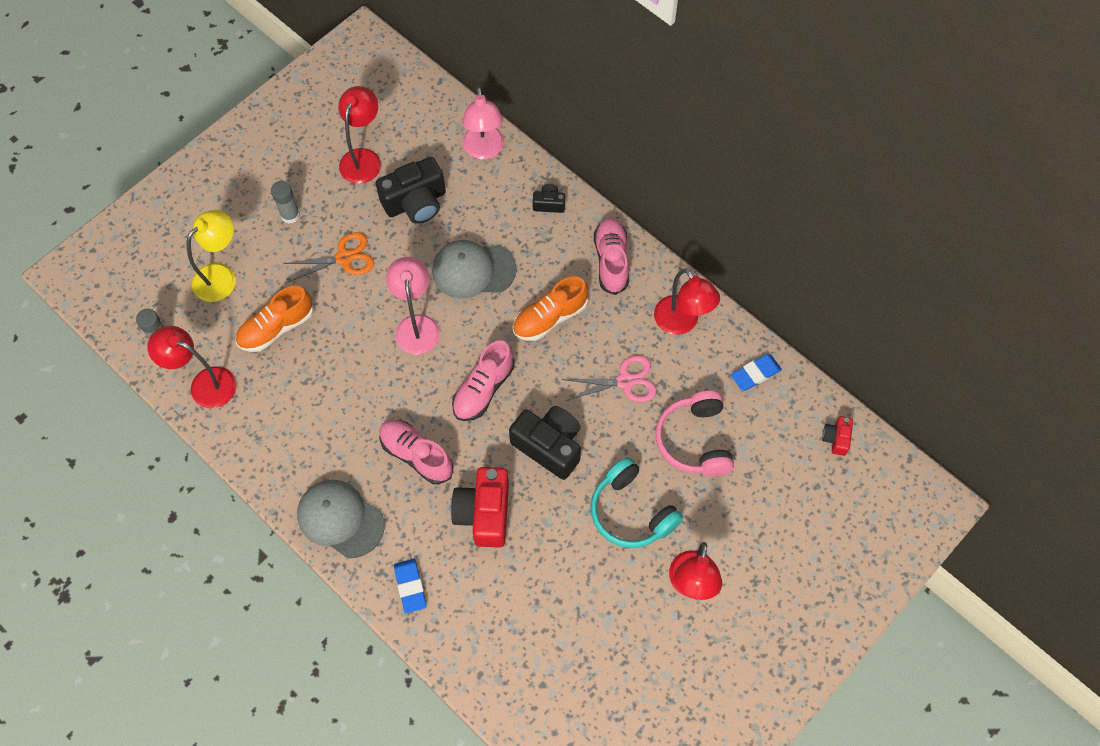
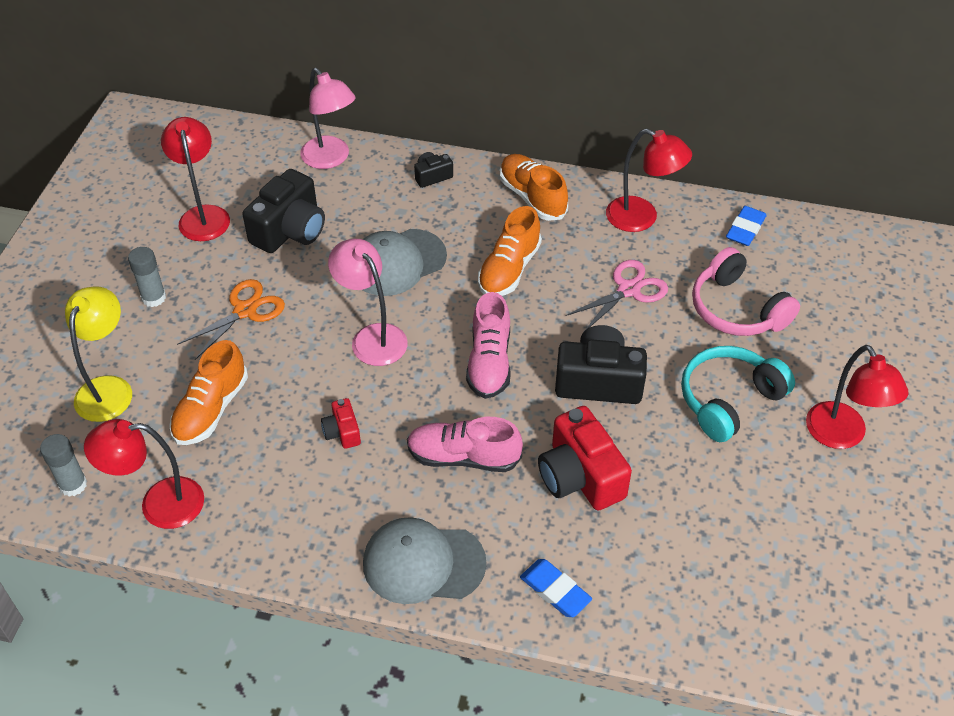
camera: 30 degrees left, 15 degrees down
turquoise headphones [590,457,683,548] -> turquoise headphones turned 120 degrees clockwise [681,346,795,442]
pink shoe [594,218,629,295] -> orange shoe [500,154,568,221]
red camera [822,416,853,456] -> red camera moved to [321,398,361,449]

